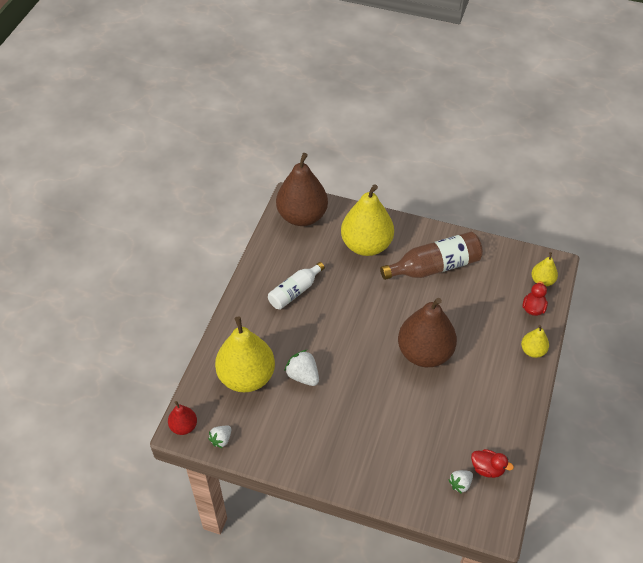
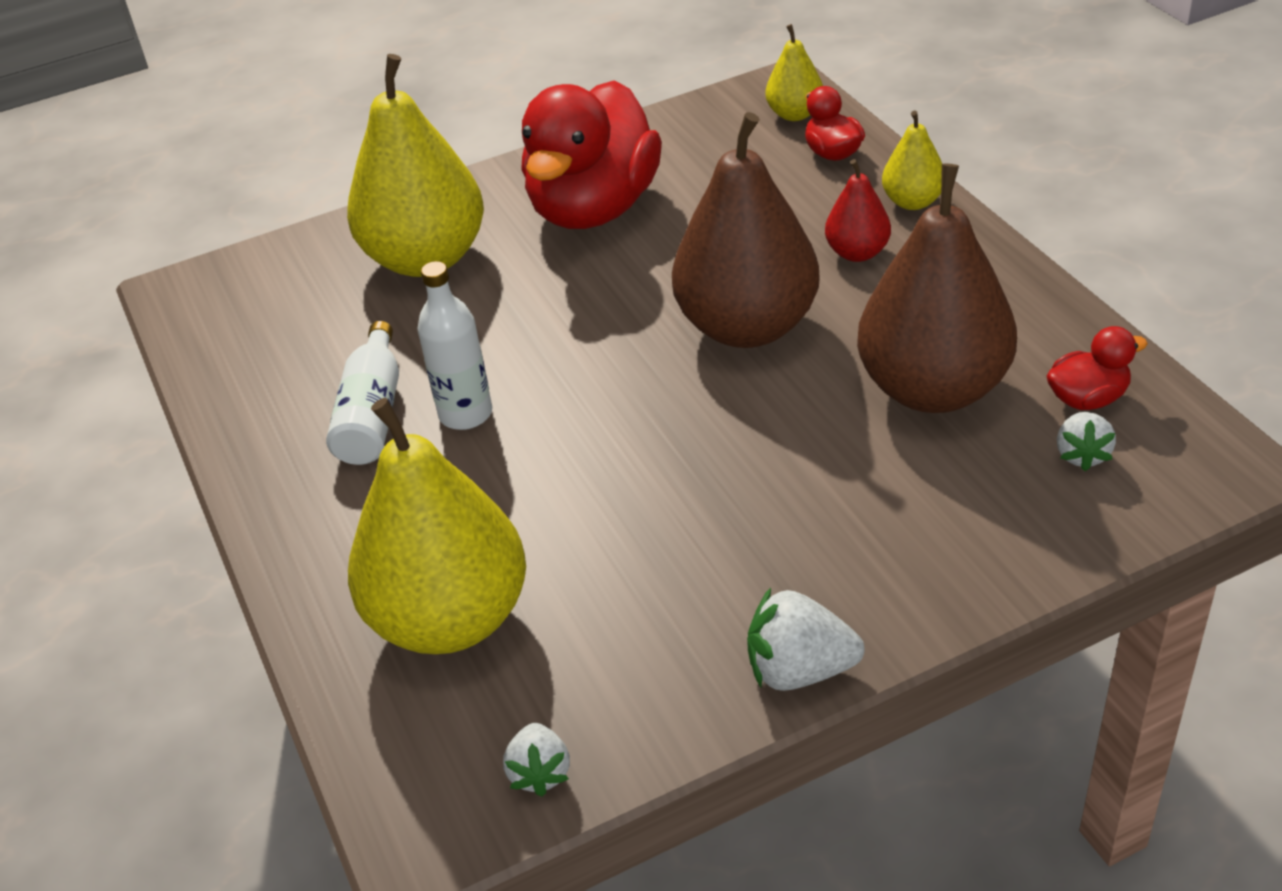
camera: 40 degrees left, 10 degrees down
red pear [168,401,197,435] -> red pear moved to [825,159,891,262]
brown pear [276,153,328,226] -> brown pear moved to [857,163,1017,413]
white strawberry [284,350,319,386] -> white strawberry moved to [747,588,865,691]
brown bottle [380,232,483,280] -> red duck [521,80,662,229]
none -> white bottle [417,261,492,430]

